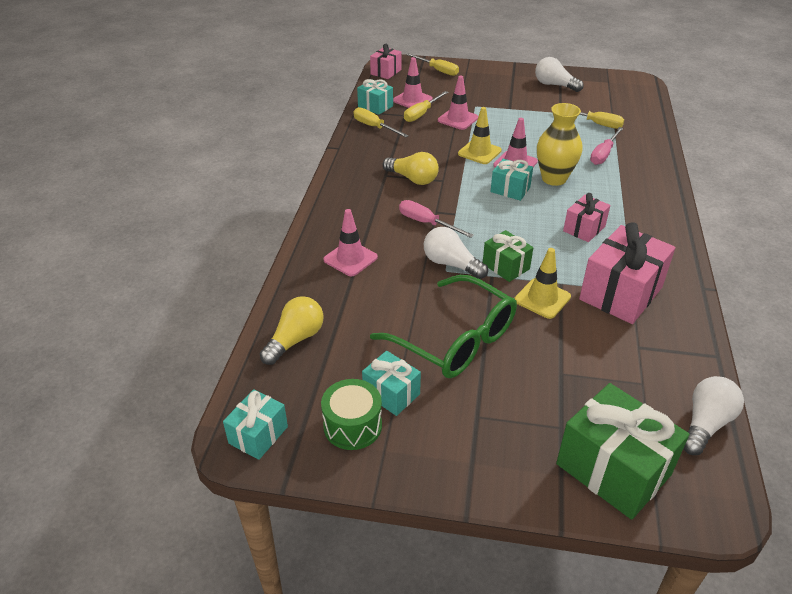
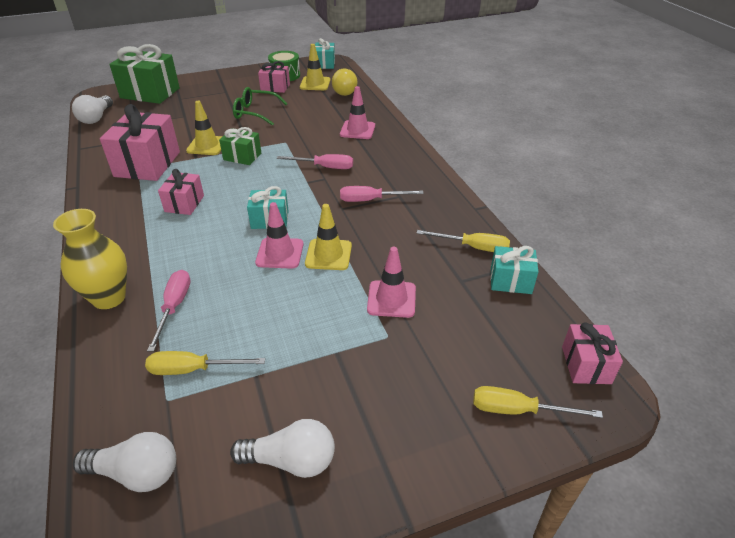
camera: 150 degrees right, 0 degrees up
turquoise gift [362,351,421,416] -> pink gift [258,61,290,93]
green glasses [370,275,517,378] -> green glasses [233,87,287,125], size x0.63
yellow light bulb [383,152,439,185] -> pink screwdriver [340,186,424,202]
pink traffic cone [393,57,433,108] -> none
yellow screwdriver [404,91,449,122] -> none
white light bulb [424,227,488,279] -> white light bulb moved to [73,432,176,492]
yellow vase [537,103,582,186] -> yellow vase moved to [53,209,127,309]
none -> yellow traffic cone [300,44,330,90]

